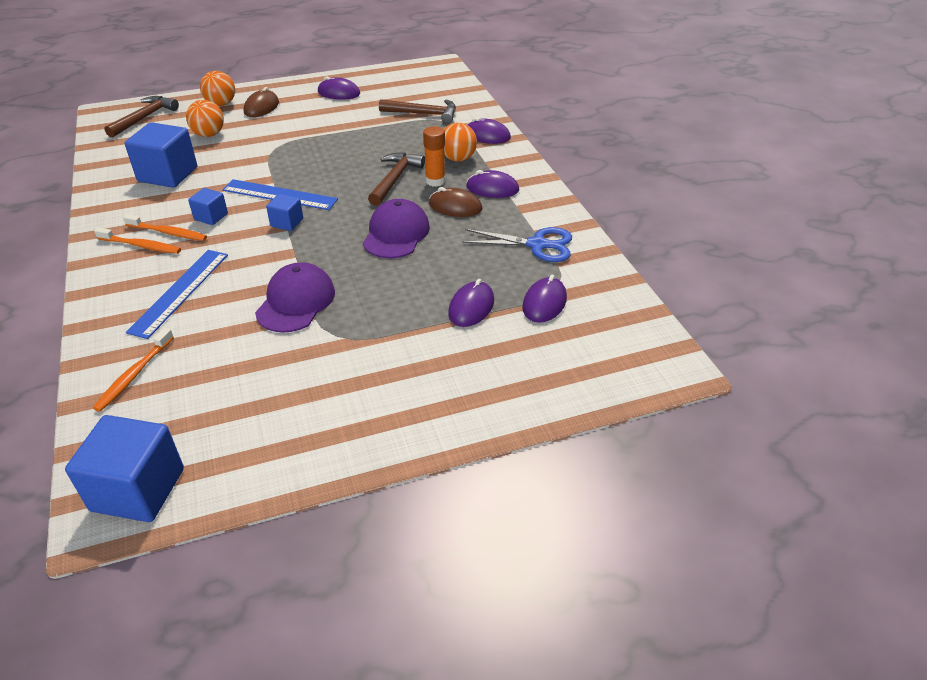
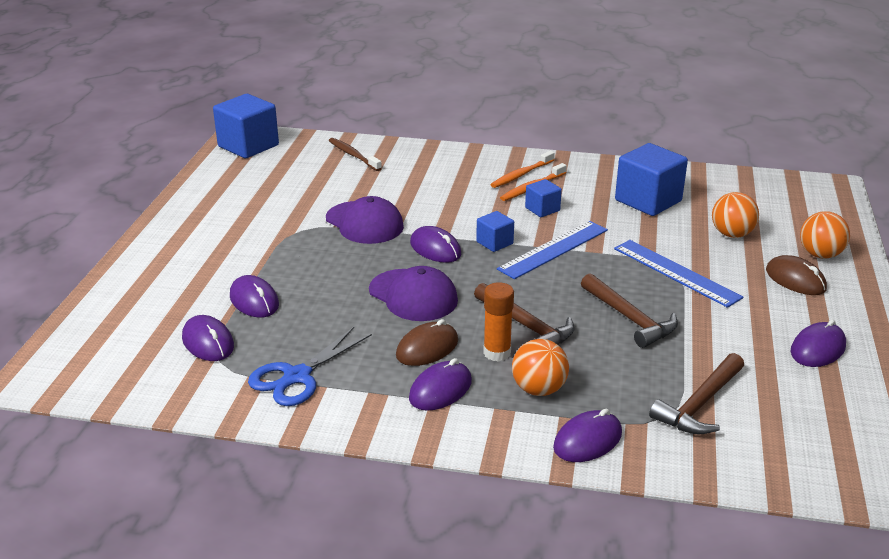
camera: 120 degrees right, 10 degrees down
orange toothbrush [93,328,174,412] -> brown toothbrush [329,138,382,171]
brown hammer [104,96,179,138] -> brown hammer moved to [581,273,678,348]
blue ruler [126,250,228,339] -> blue ruler moved to [614,240,743,308]
none -> purple mouse [410,226,462,263]

